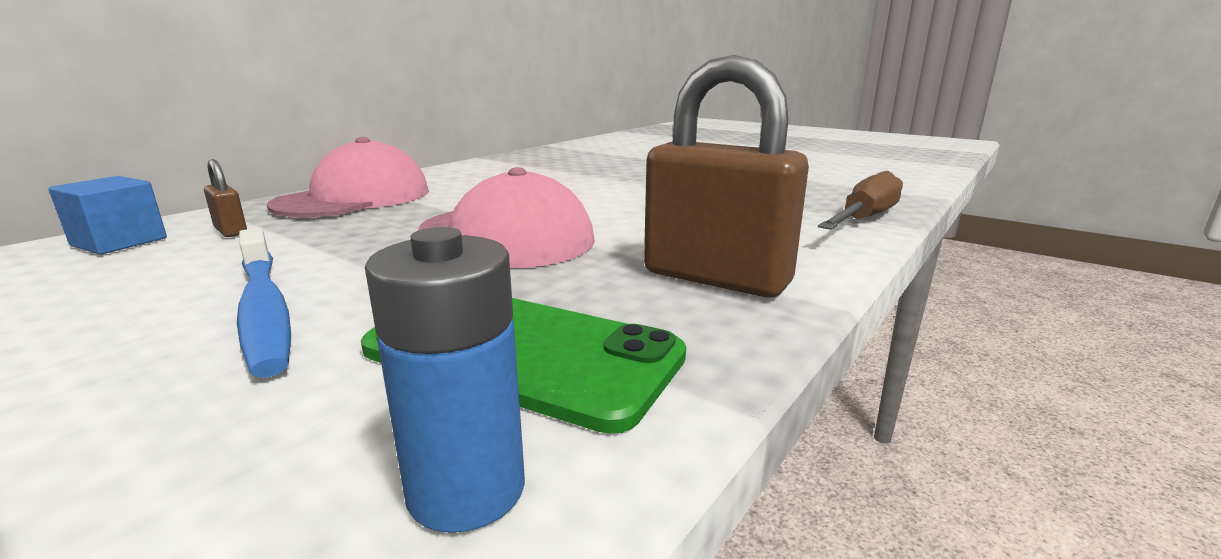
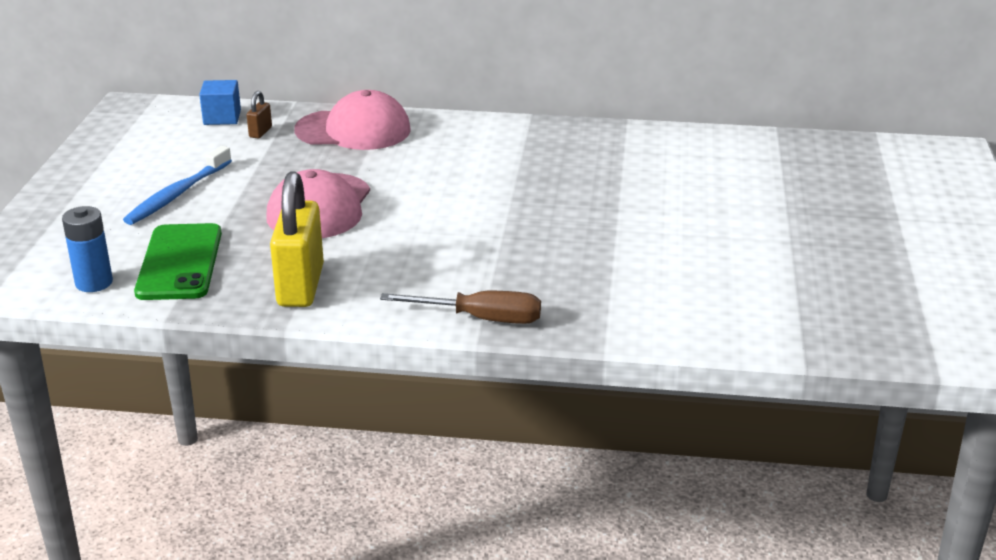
camera: 60 degrees right, 10 degrees up
brown padlock [644,55,809,298] -> yellow padlock [270,171,324,307]

